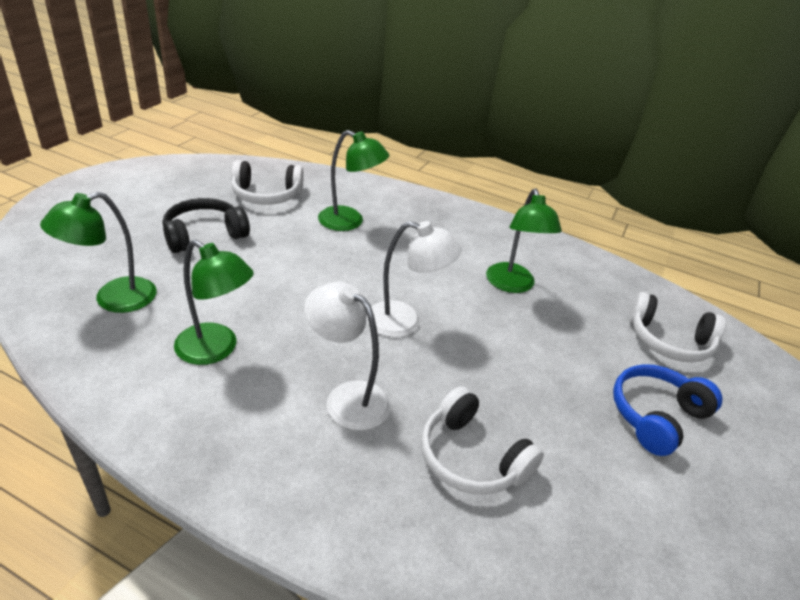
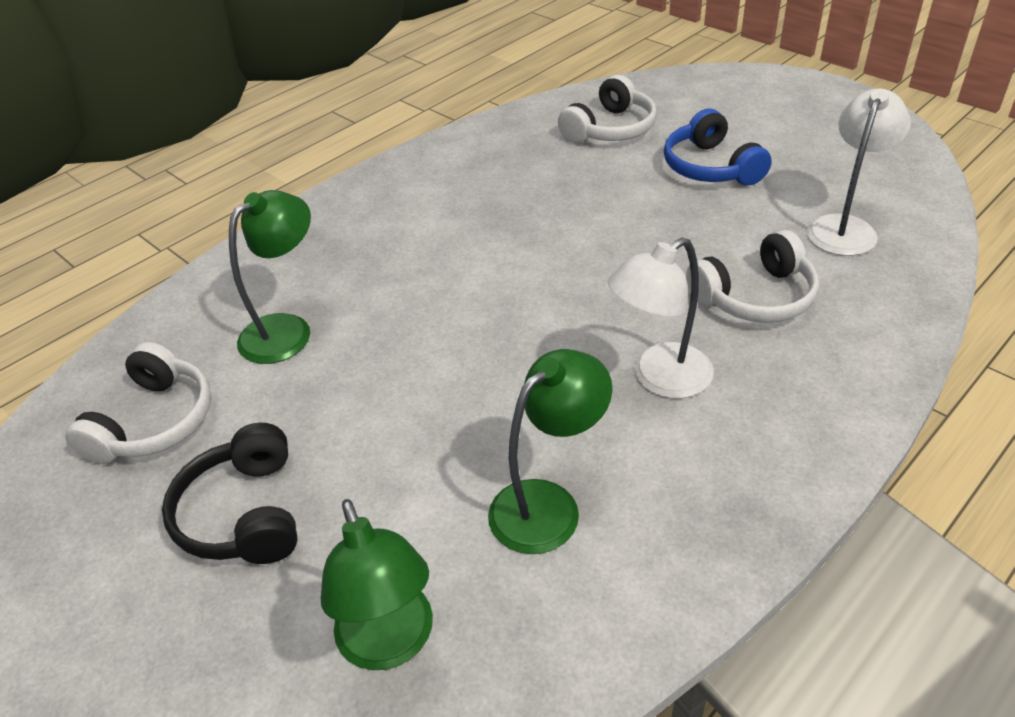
camera: 65 degrees left, 5 degrees up
white lamp [366,221,462,338] -> white lamp moved to [807,89,911,256]
green lamp [486,188,562,293] -> none

